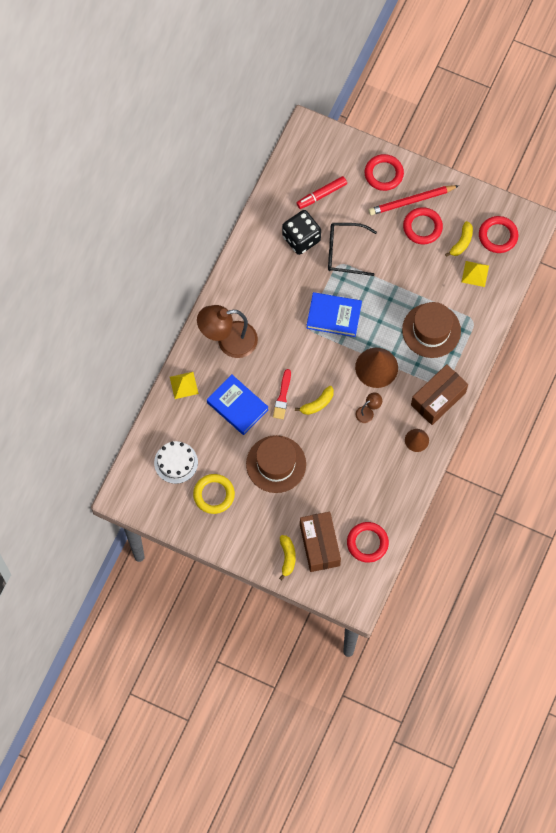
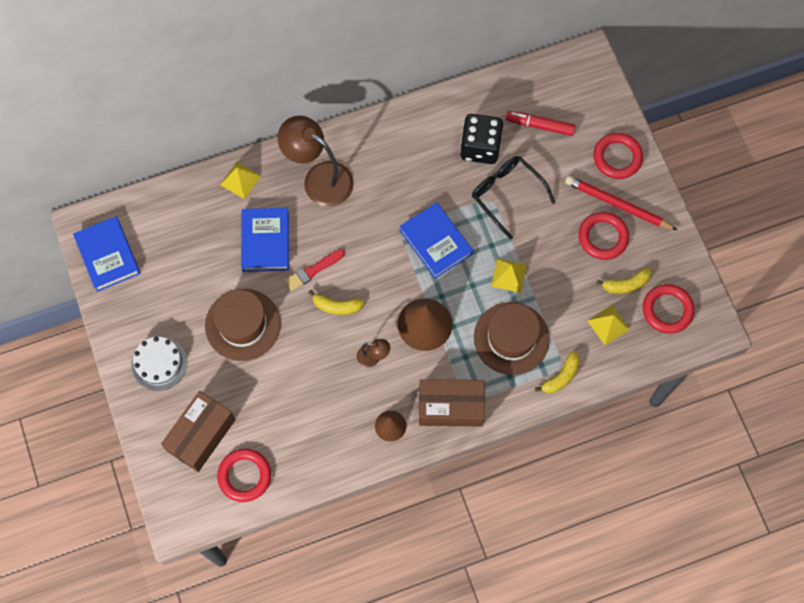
camera: 45 degrees right, 0 degrees up
white cake [154,441,198,484] -> white cake moved to [132,336,187,391]
yellow ring [193,474,235,514] -> none
yellow banana [279,535,296,580] -> yellow banana moved to [535,351,580,394]
none -> blue book [73,216,140,292]
none -> yellow pyramid [491,259,527,293]

